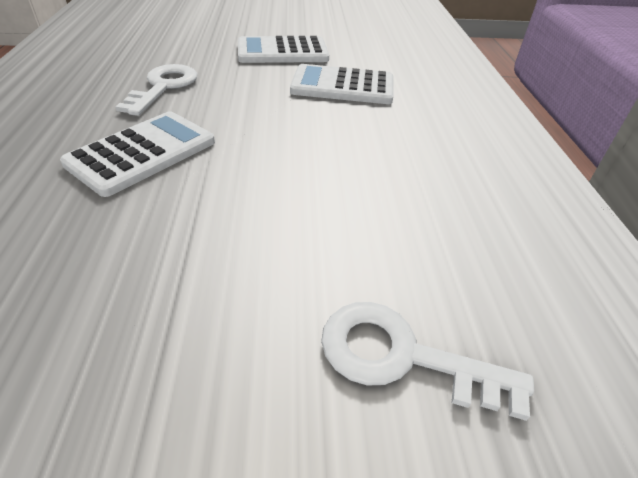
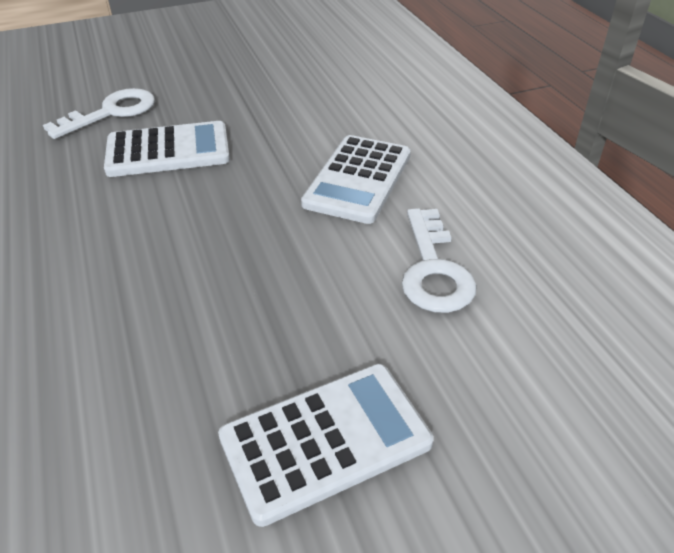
camera: 165 degrees right, 0 degrees up
white calculator [290,64,394,104] -> white calculator moved to [104,121,230,177]
white key [321,302,534,421] -> white key turned 45 degrees counterclockwise [43,88,155,139]

